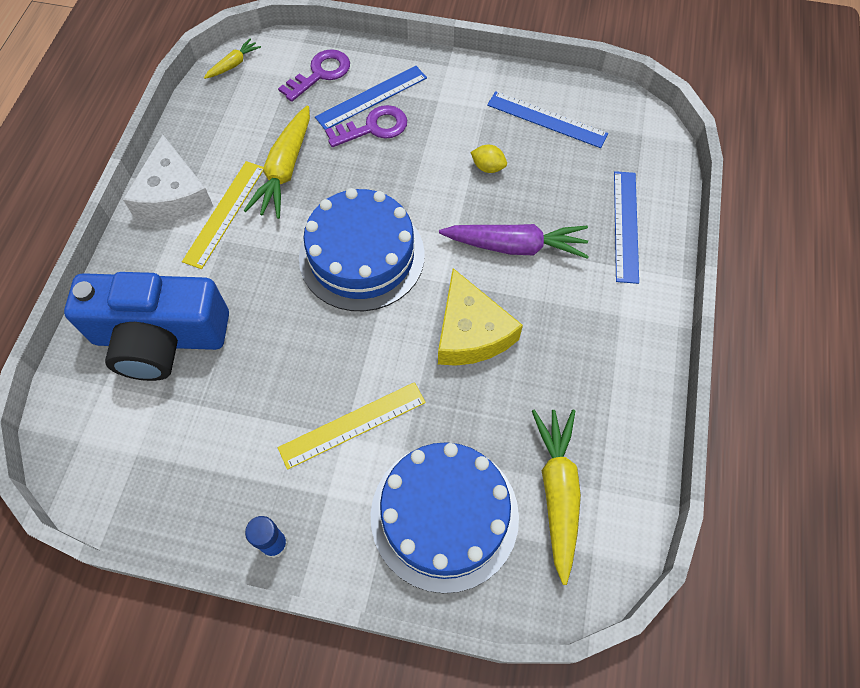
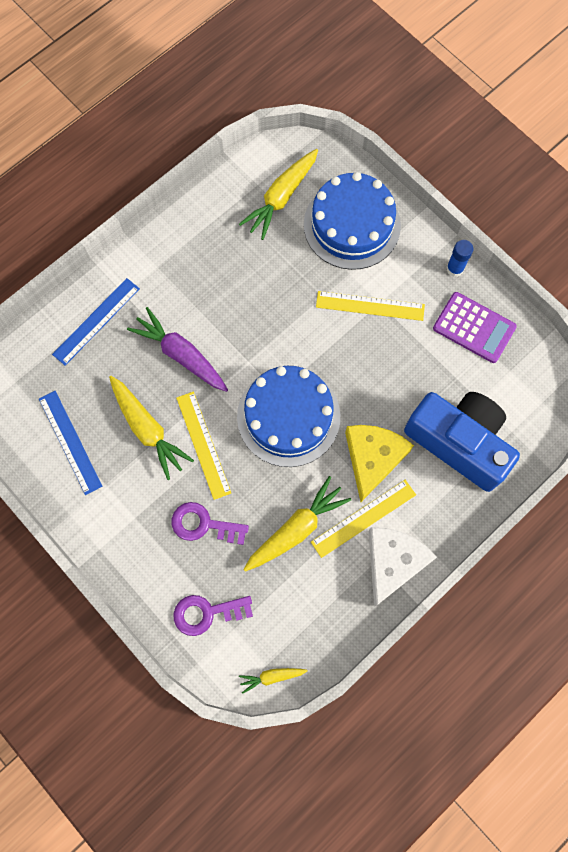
camera: 145 degrees left, 10 degrees up
blue ruler [315,66,427,130] -> none
yellow cheese [438,268,523,366] -> yellow cheese moved to [345,425,414,502]
yellow lemon [470,145,507,173] -> yellow carrot [109,376,194,480]
none -> yellow ruler [176,391,231,500]
none -> purple calculator [433,292,517,363]

